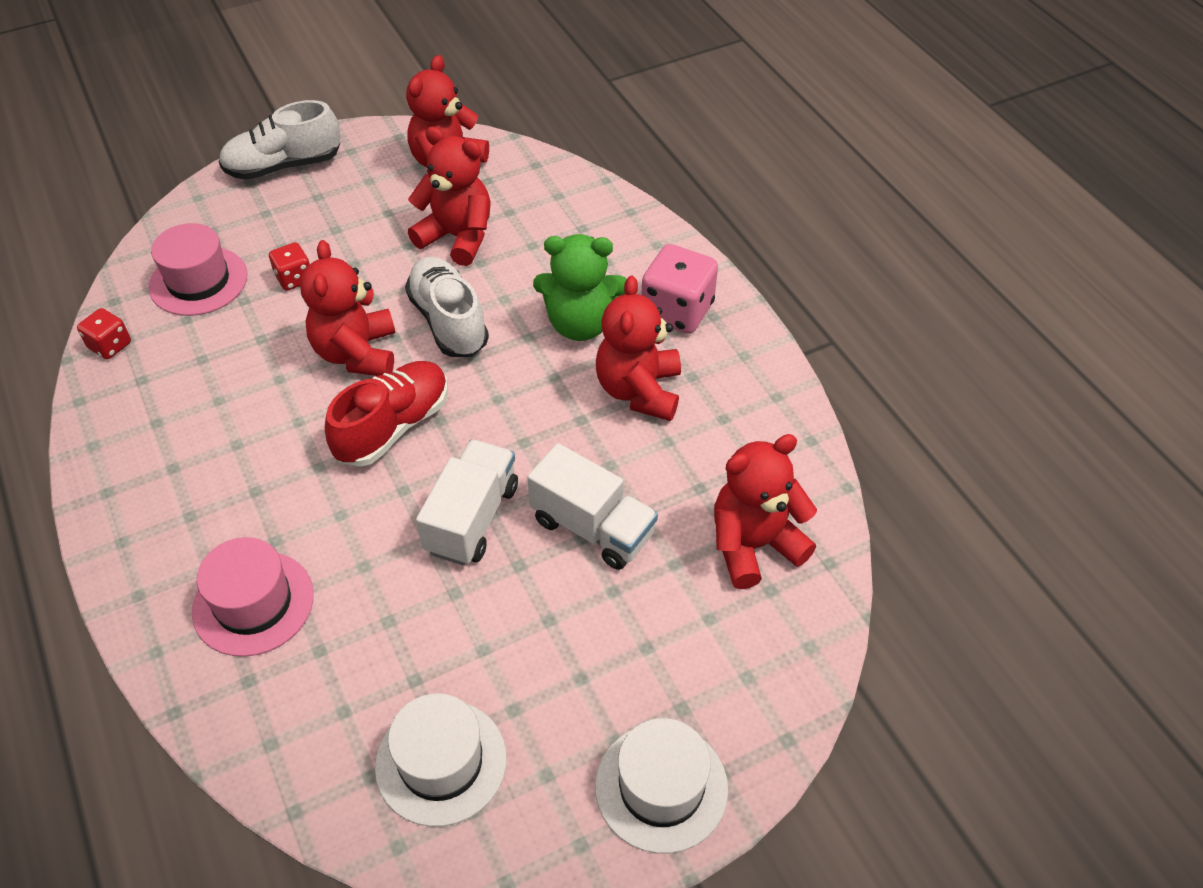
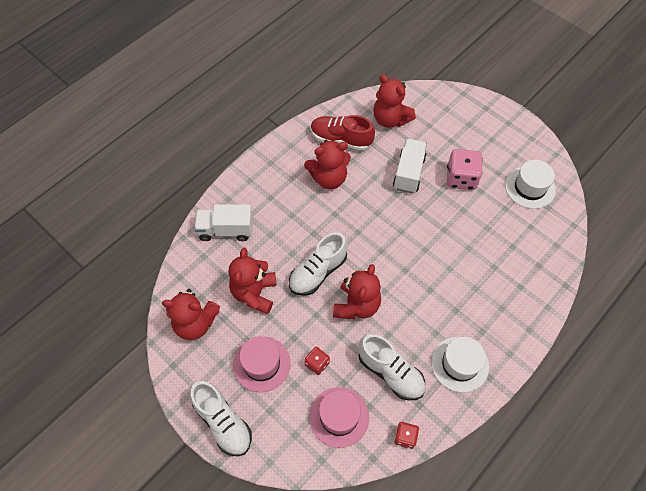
camera: 110 degrees left, 10 degrees up
pink hat [192,537,314,657] -> pink hat moved to [233,336,291,392]
red teddy bear [300,240,395,376] -> red teddy bear turned 45 degrees counterclockwise [333,264,381,319]
red shoe [325,361,448,467] -> red shoe moved to [311,115,375,151]
white truck [416,439,518,565] -> white truck moved to [194,204,253,241]
green teddy bear [533,234,626,341] -> none
white hat [595,718,728,854] -> white hat moved to [431,337,489,393]
pink dice [641,244,718,334] -> pink dice moved to [447,149,483,190]
none -> white shoe [359,334,425,400]

